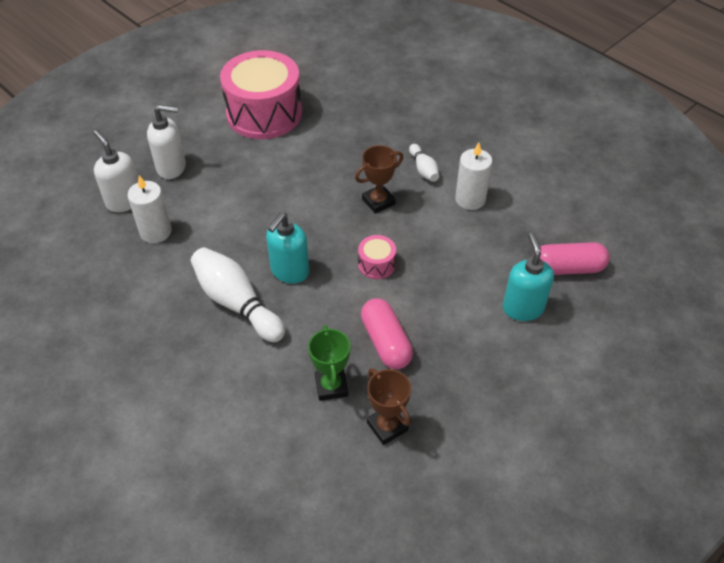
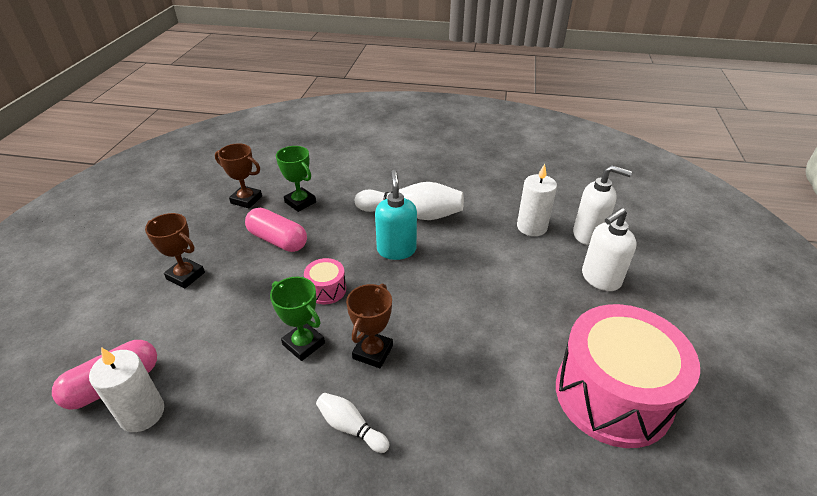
camera: 145 degrees right, 10 degrees down
white candle [455,142,492,210] -> white candle moved to [89,347,164,432]
turquoise soap dispenser [503,233,554,321] -> none
none -> brown trophy [145,213,205,288]
none -> green trophy [270,277,325,361]

